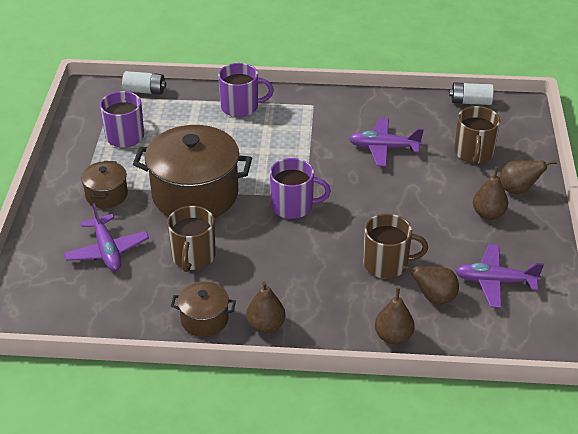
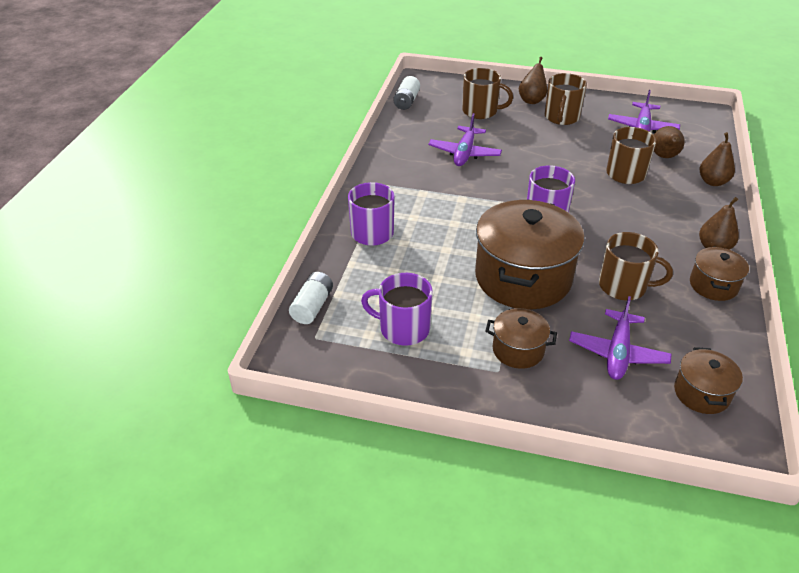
camera: 80 degrees left, 0 degrees up
purple plane [64,203,149,271] -> purple plane turned 120 degrees clockwise [569,296,672,380]
brown pear [473,167,508,220] -> brown mug [545,73,587,125]
none -> brown pot [674,347,743,414]

